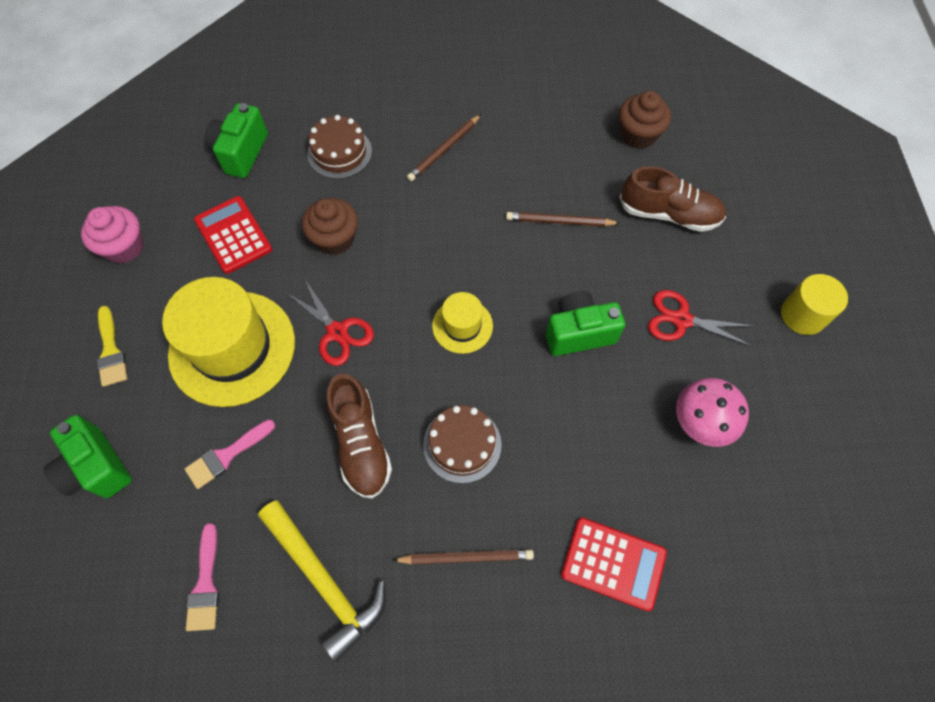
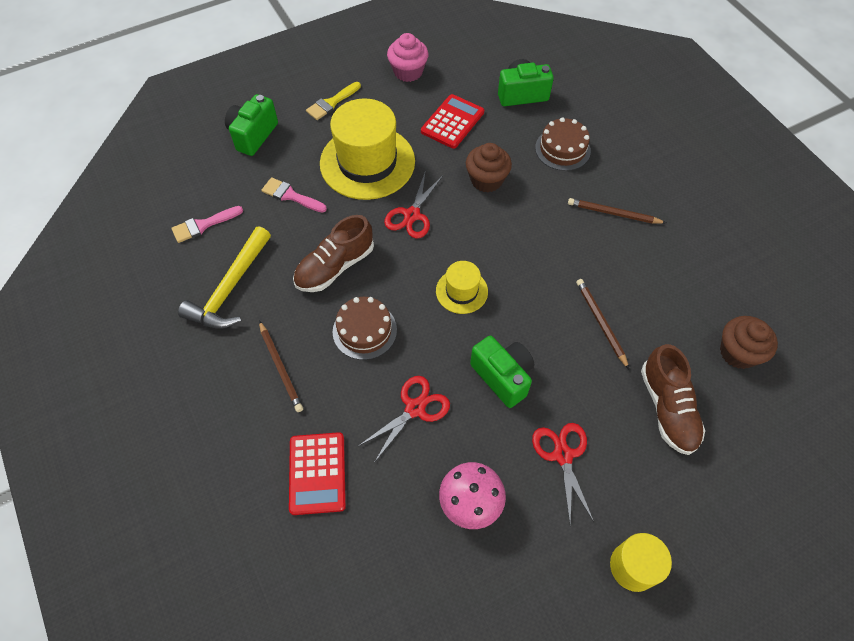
camera: 65 degrees right, 5 degrees down
none -> red scissors [358,376,450,463]

